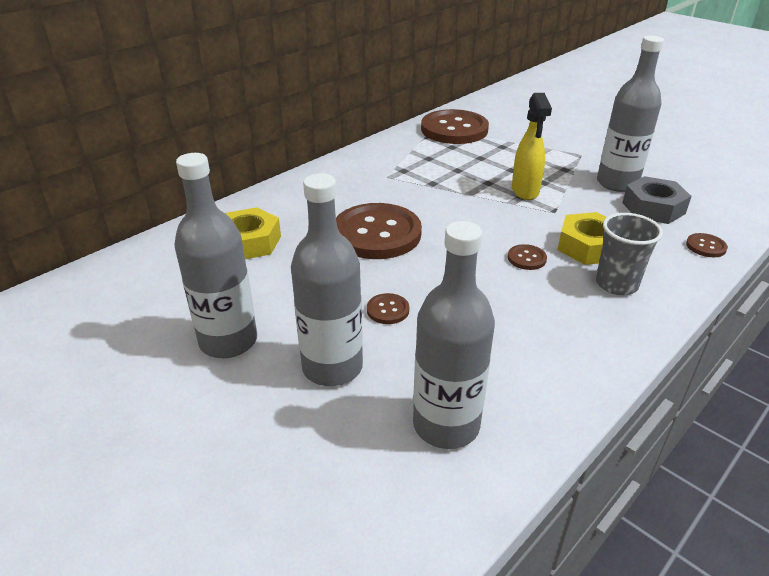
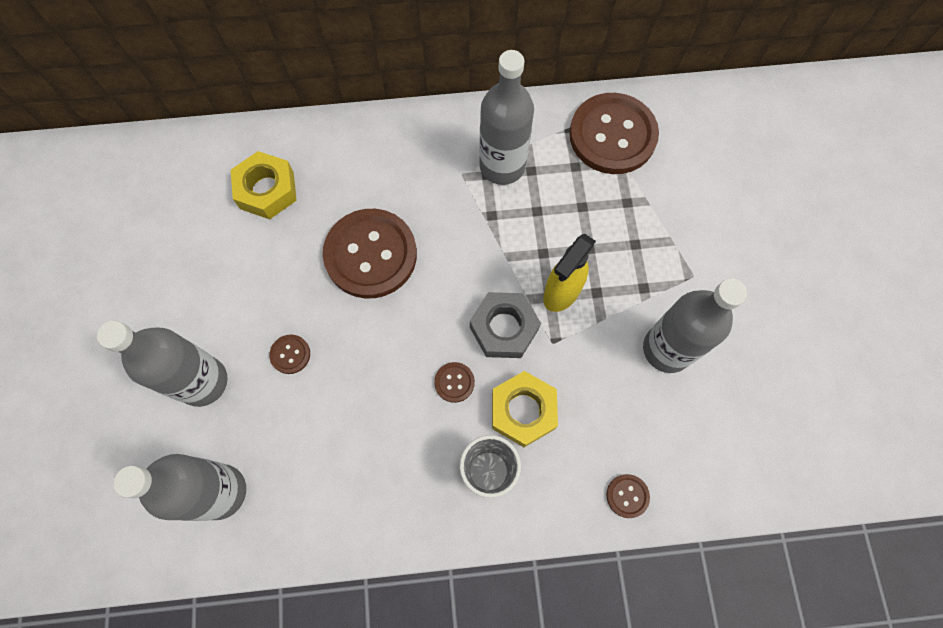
camera: 40 degrees right, 35 degrees up
grey bottle [174,153,257,358] -> grey bottle moved to [479,50,534,185]
grey nut [622,176,692,224] -> grey nut moved to [470,292,541,358]

